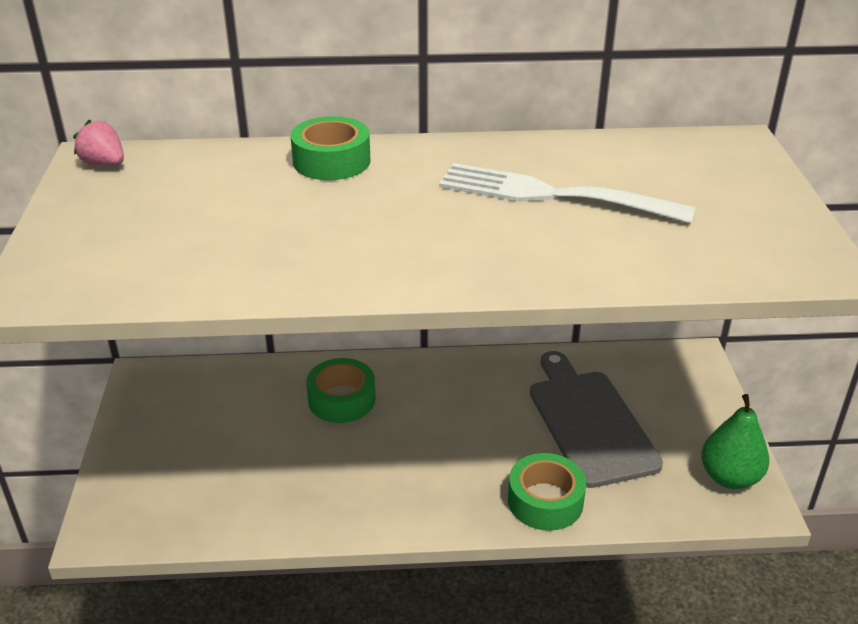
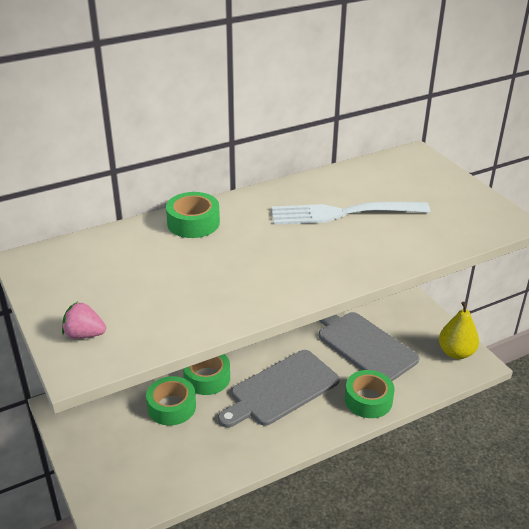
camera: 25 degrees left, 0 degrees up
pink strawberry [73,120,124,166] -> pink strawberry moved to [62,302,106,339]
green pear [701,394,769,489] -> yellow pear [439,302,479,359]
none -> green tape [146,376,196,426]
none -> grey cutting board [218,350,340,428]

